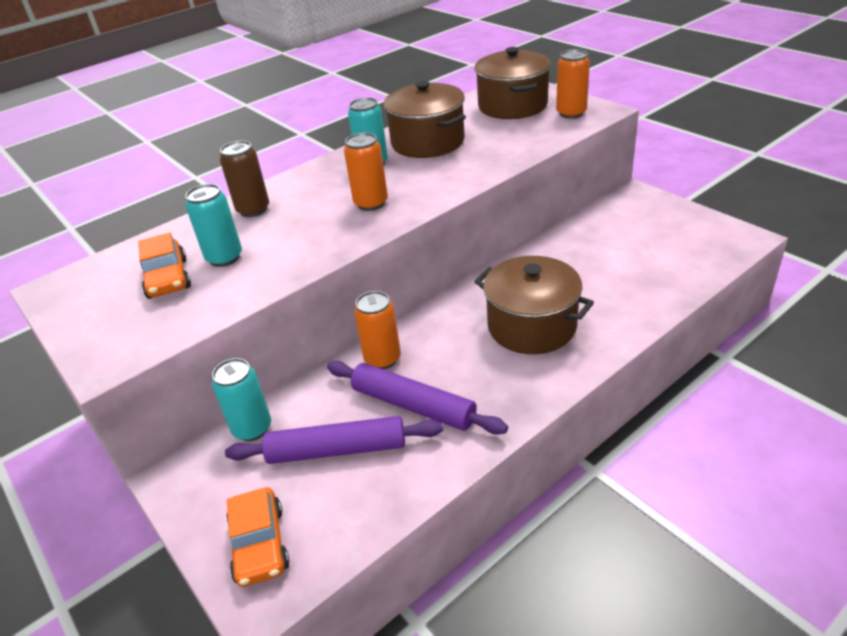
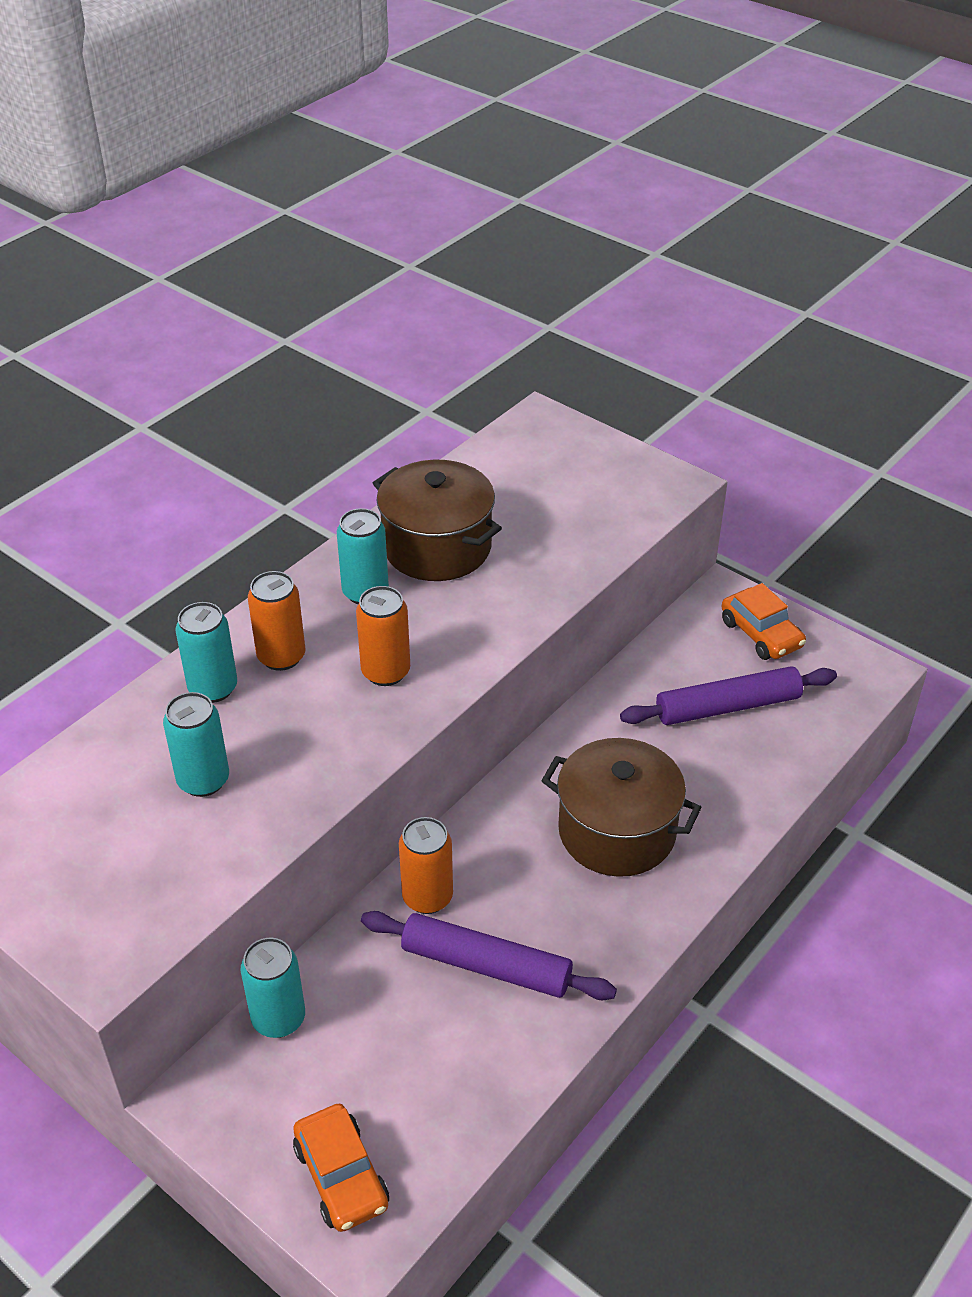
camera: 15 degrees left, 5 degrees up
orange car [138,233,191,299] -> orange car moved to [722,583,806,660]
brown can [220,141,269,217] -> turquoise can [176,602,237,703]
purple rolling pin [225,416,443,464] -> purple rolling pin moved to [620,666,837,725]
brown pot [474,47,551,119] -> none
orange can [556,49,590,119] -> orange can moved to [248,571,306,671]

